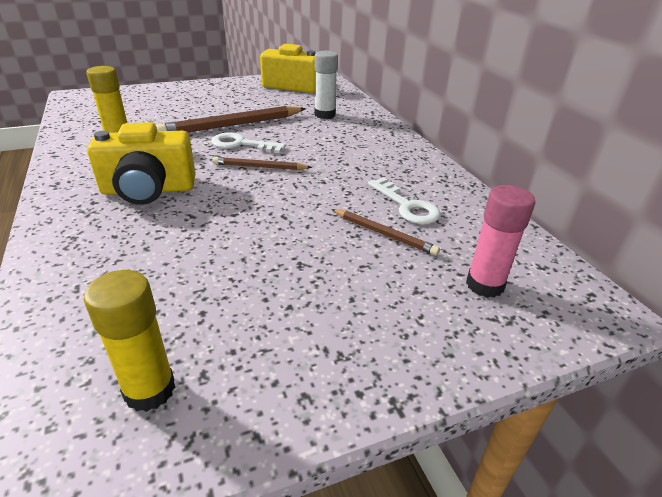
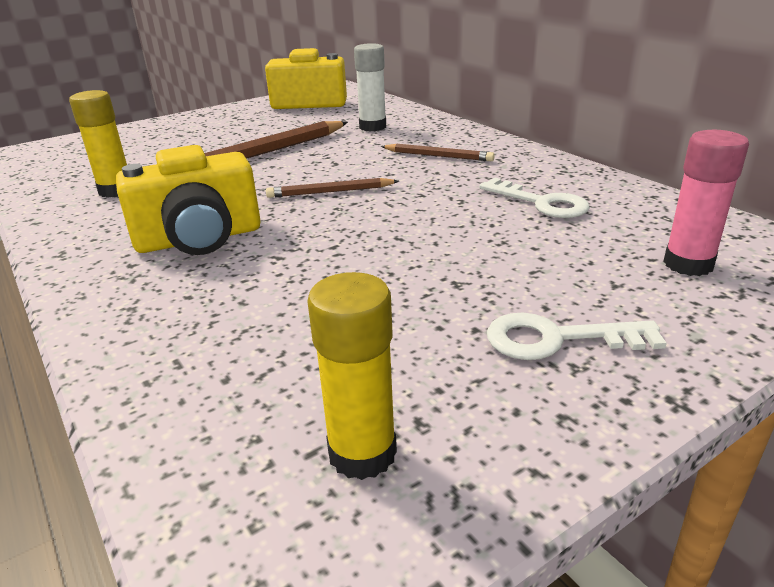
camera: 10 degrees left, 5 degrees down
white key [211,132,286,153] -> white key moved to [487,313,667,360]
brown pencil [331,209,440,256] -> brown pencil moved to [381,144,495,161]

